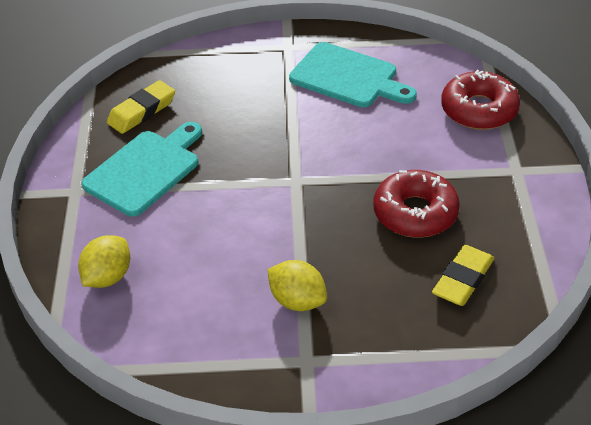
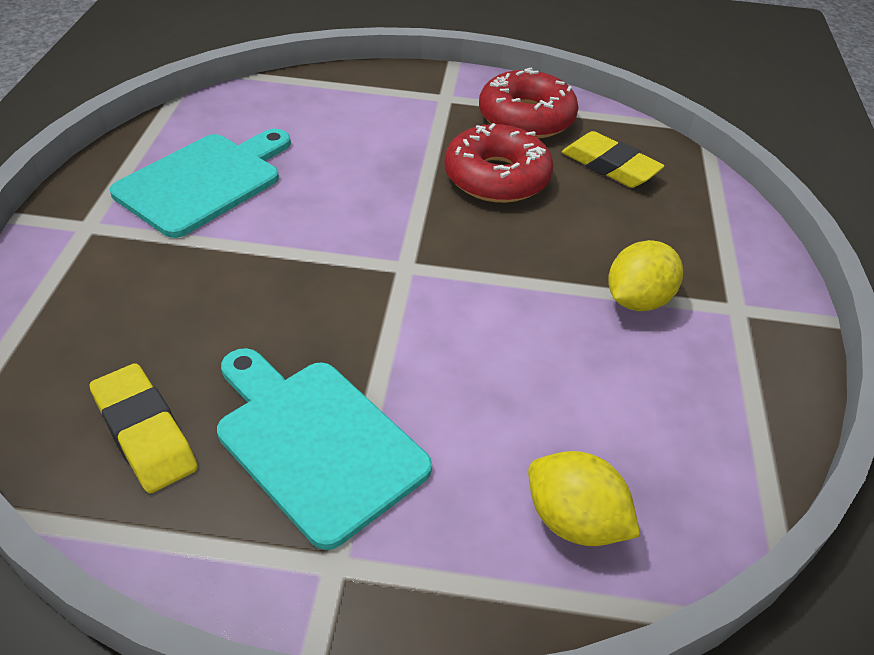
camera: 85 degrees left, 0 degrees up
red donut [441,70,520,130] -> red donut moved to [479,67,578,139]

